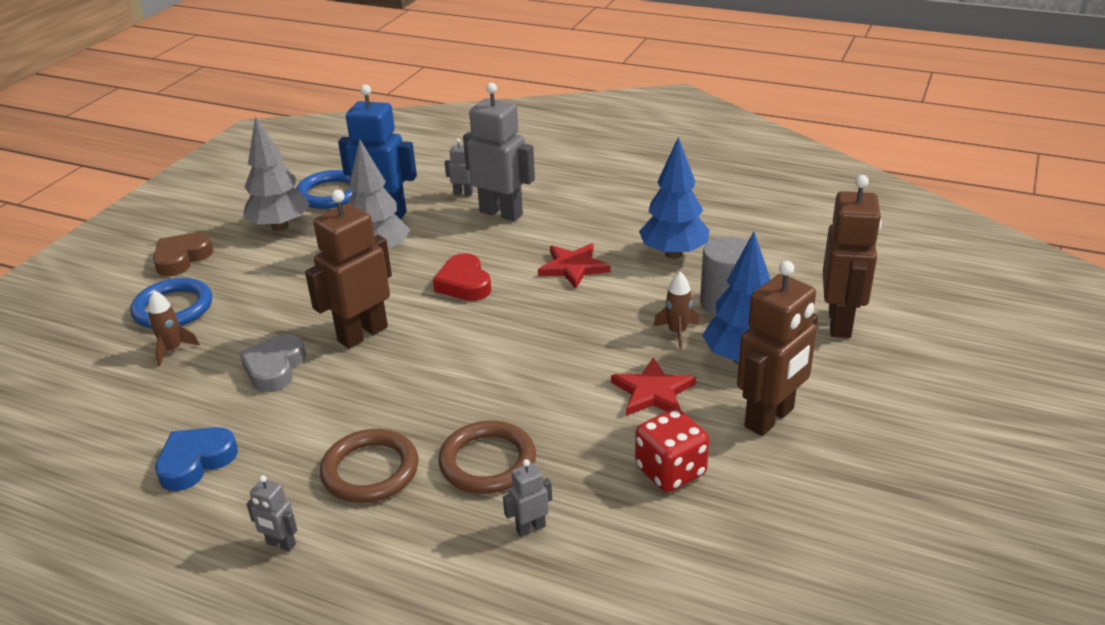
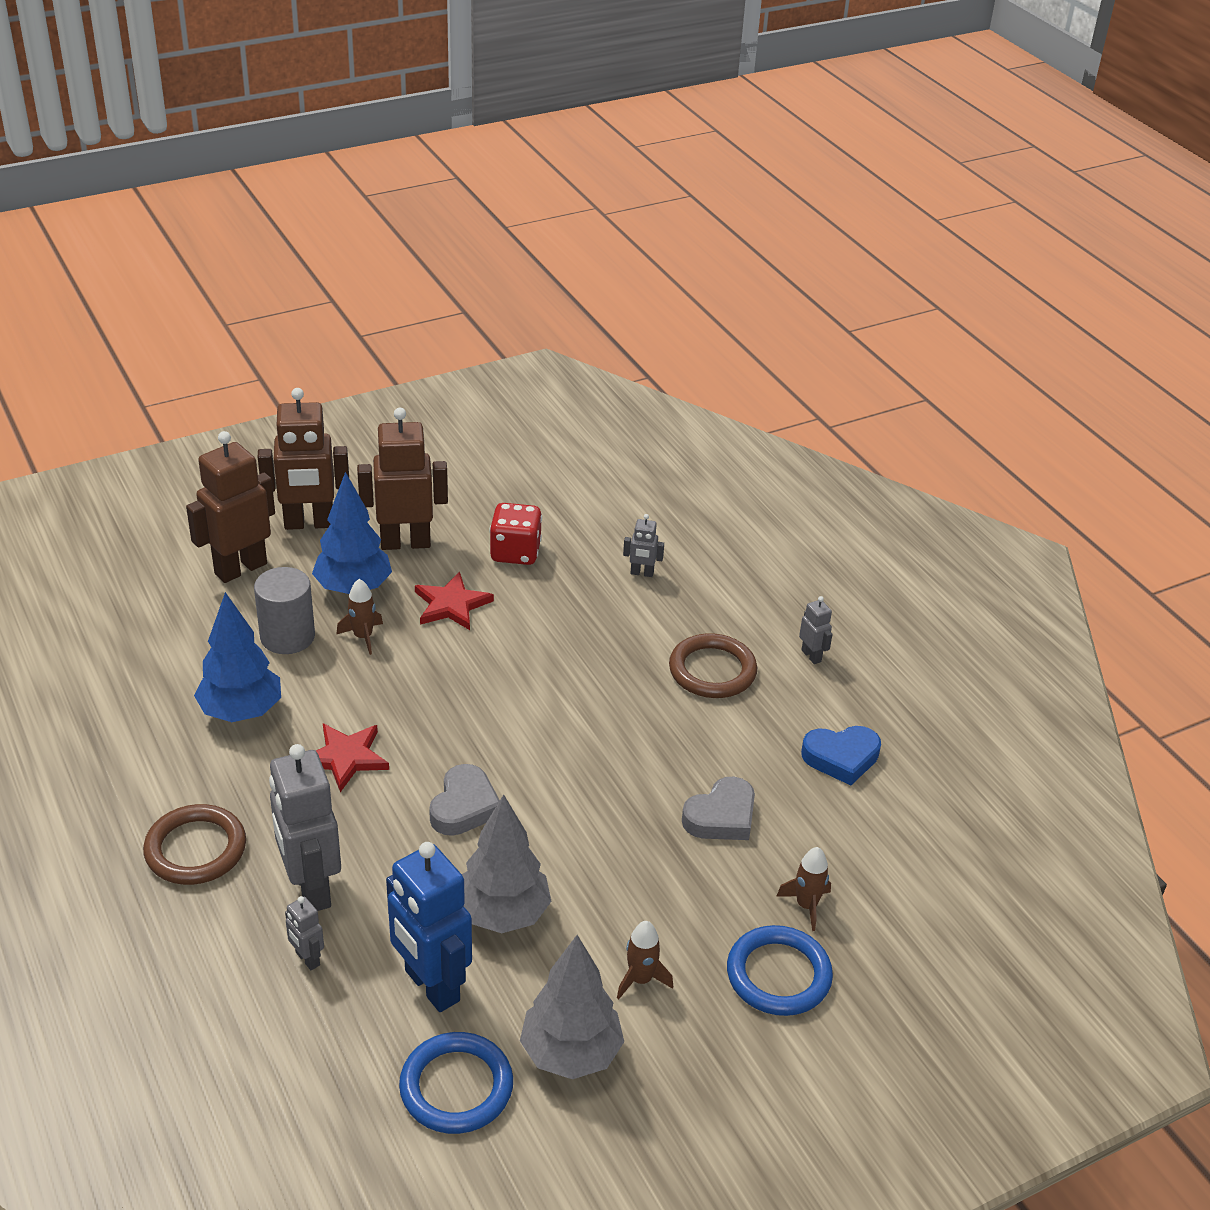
camera: 145 degrees left, 5 degrees up
brown heart [153,233,213,276] -> none
brown robot [305,190,392,349] -> brown robot moved to [258,388,349,530]
red heart [433,253,491,301] -> grey heart [429,764,500,836]
brown ring [438,421,536,494] -> brown ring moved to [143,804,246,885]
none -> brown rocket [617,921,673,999]

